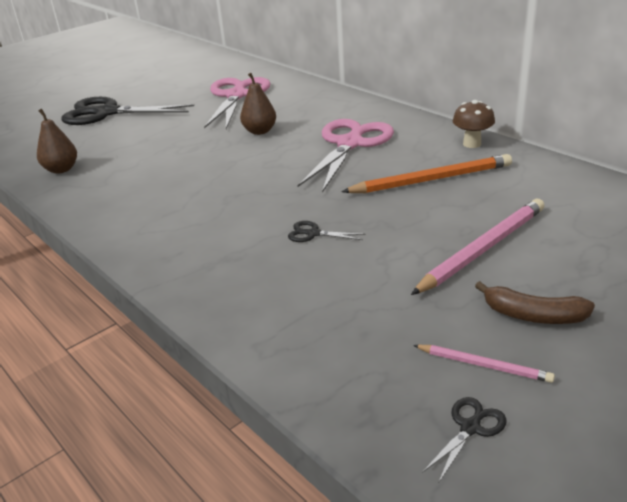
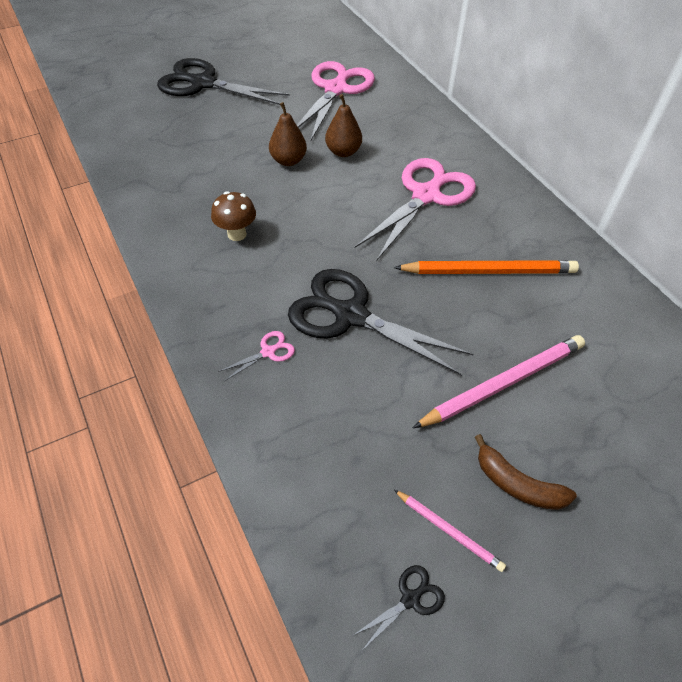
camera: 10 degrees right, 20 degrees up
brown pear [37,108,77,174] -> brown pear moved to [269,102,307,166]
black scissors [288,221,365,242] -> black scissors [288,269,474,376], size x2.48
brown mushroom [453,100,495,148] -> brown mushroom moved to [211,191,256,241]
none -> pink scissors [218,331,295,381]

